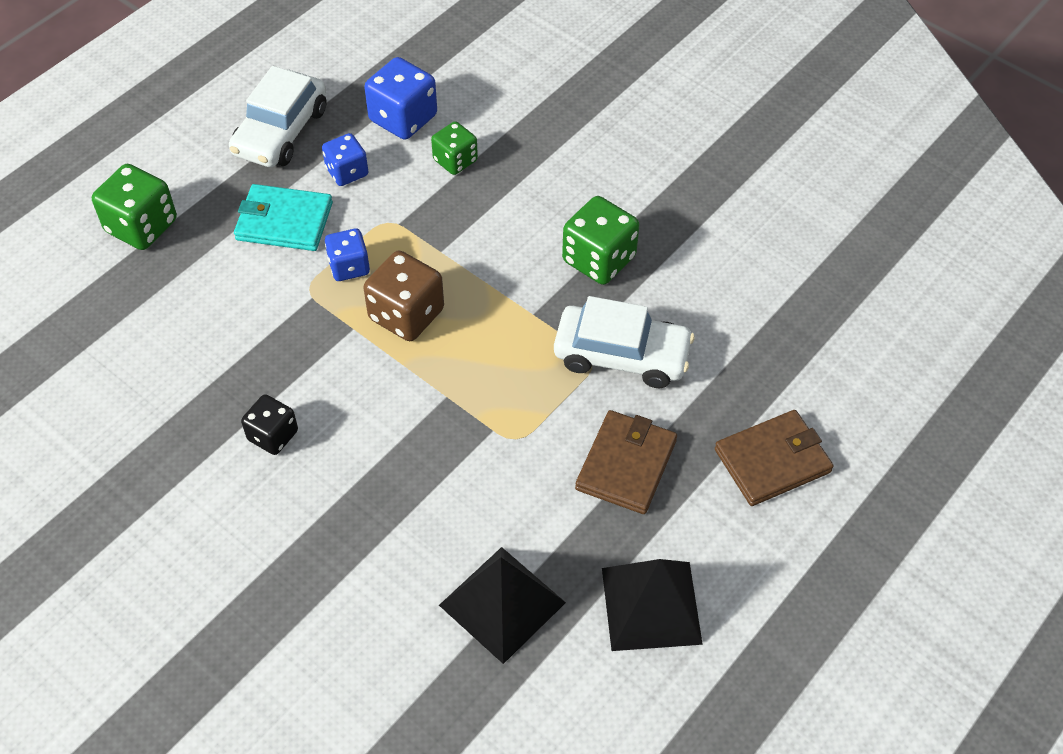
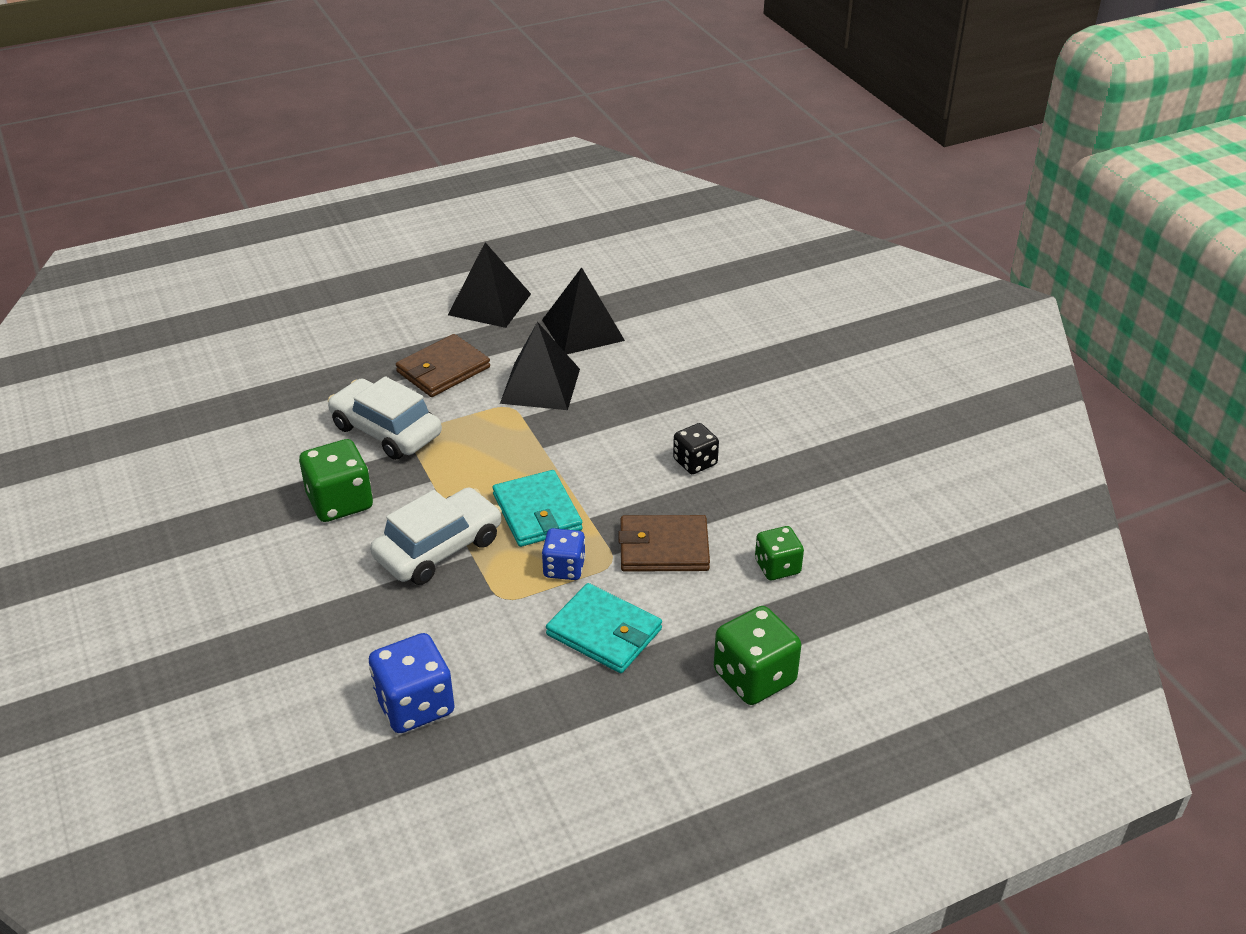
camera: 155 degrees left, 15 degrees down
white car [229,66,326,167] -> white car moved to [370,487,502,585]
blue dice [322,133,368,186] -> none
brown dice [363,251,444,341] -> turquoise wallet [493,470,583,547]
green dice [431,121,478,175] -> green dice moved to [755,526,804,580]
brown wallet [715,410,834,506] -> brown wallet moved to [618,515,710,572]
none -> black pyramid [500,322,580,410]

